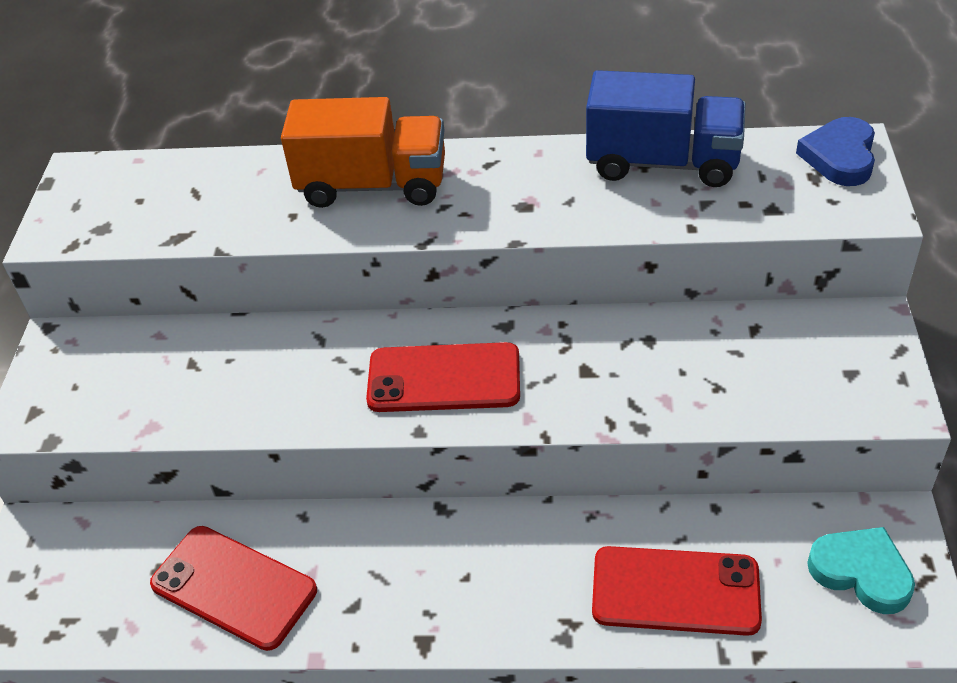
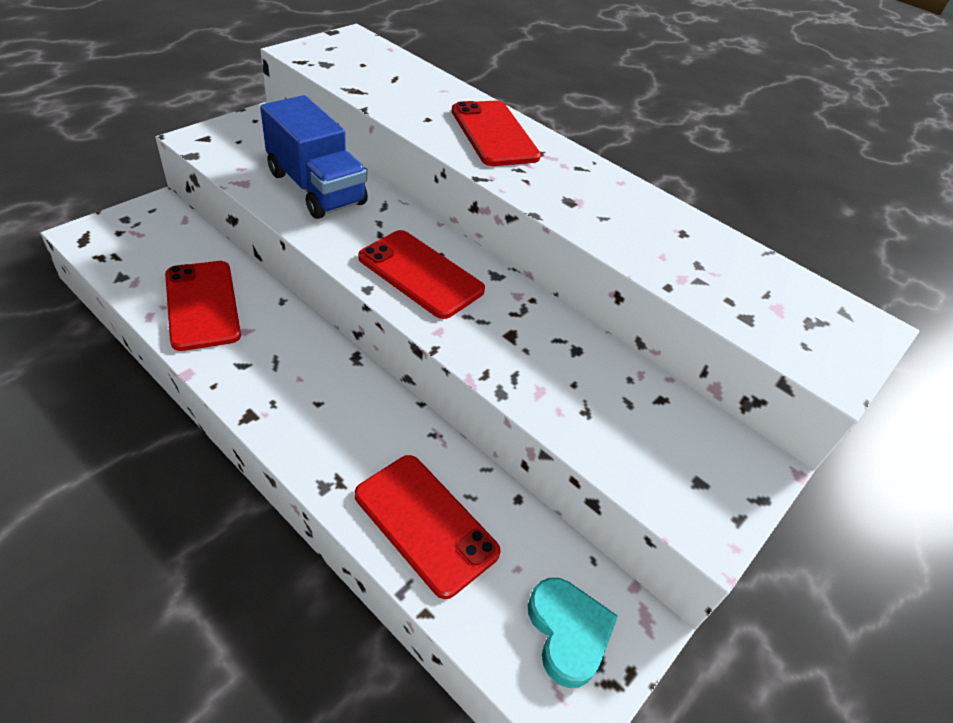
camera: 30 degrees right, 0 degrees up
orange truck [281,97,445,208] -> red phone [452,101,541,166]
blue truck [586,70,746,187] -> blue truck moved to [260,95,368,219]
blue heart [796,117,875,186] -> none

